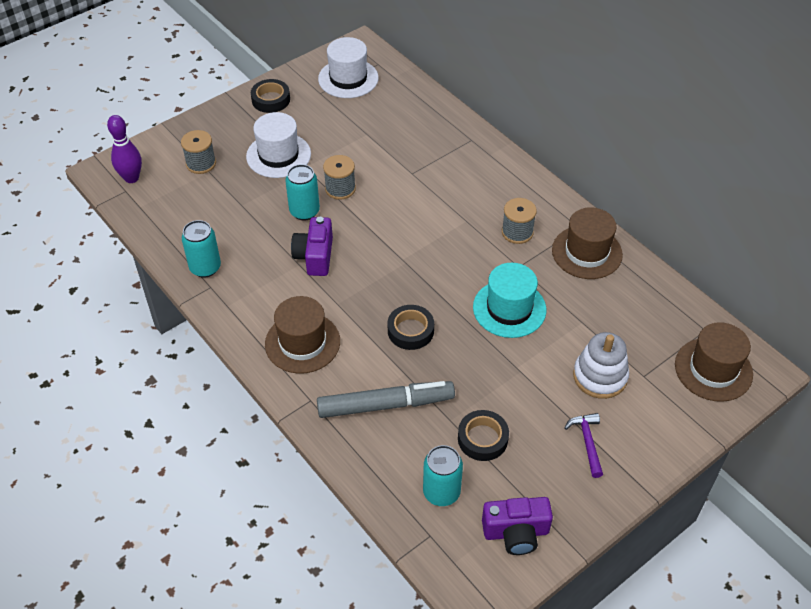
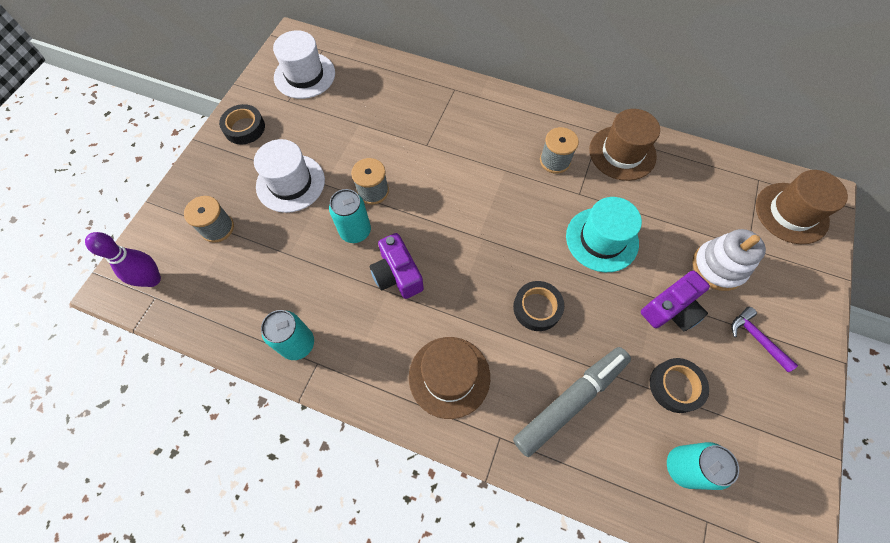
camera: 30 degrees left, 15 degrees up
purple camera [482,497,553,555] -> purple camera moved to [641,271,710,331]

